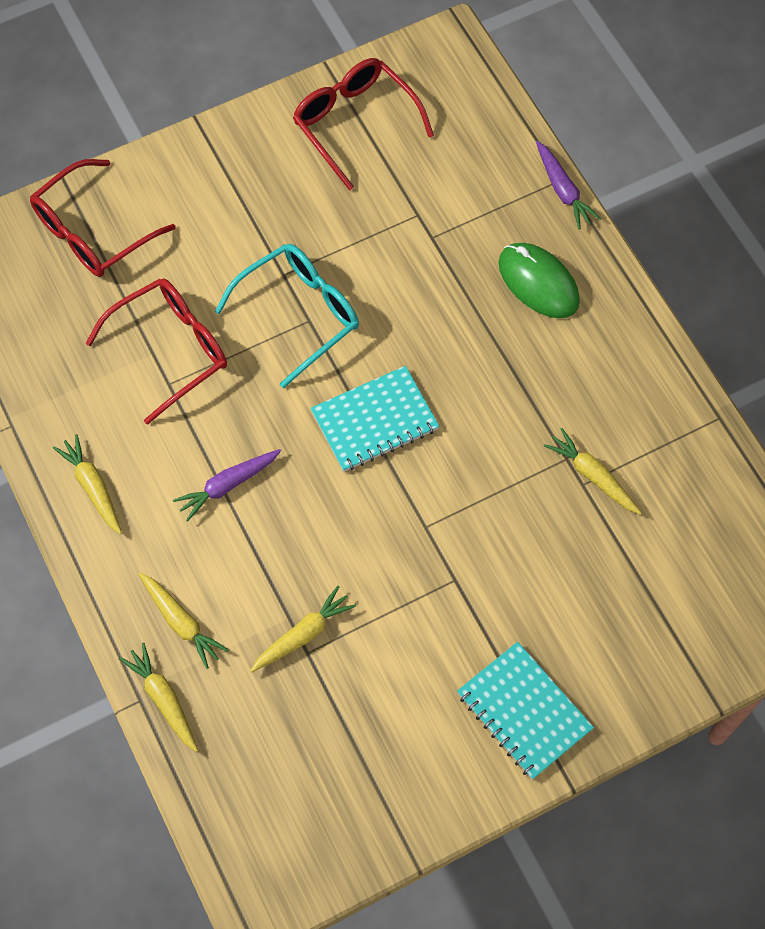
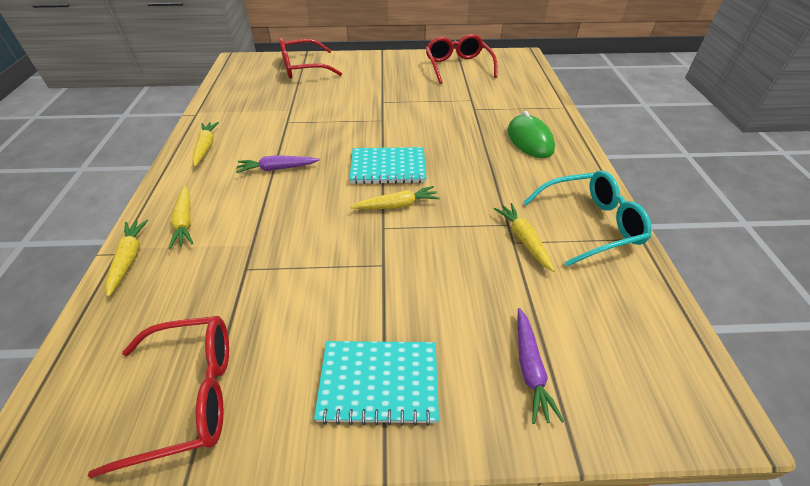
camera: 25 degrees right, 20 degrees down
red glasses [86,278,227,425] -> red glasses moved to [88,316,229,479]
turquoise glasses [215,244,359,388] -> turquoise glasses moved to [523,170,652,266]
yellow carrot [250,586,356,672] -> yellow carrot moved to [350,186,440,209]
turquoise notebook [457,642,594,780] -> turquoise notebook turned 75 degrees counterclockwise [314,341,439,426]
purple carrot [536,141,601,229] -> purple carrot moved to [518,308,564,424]

